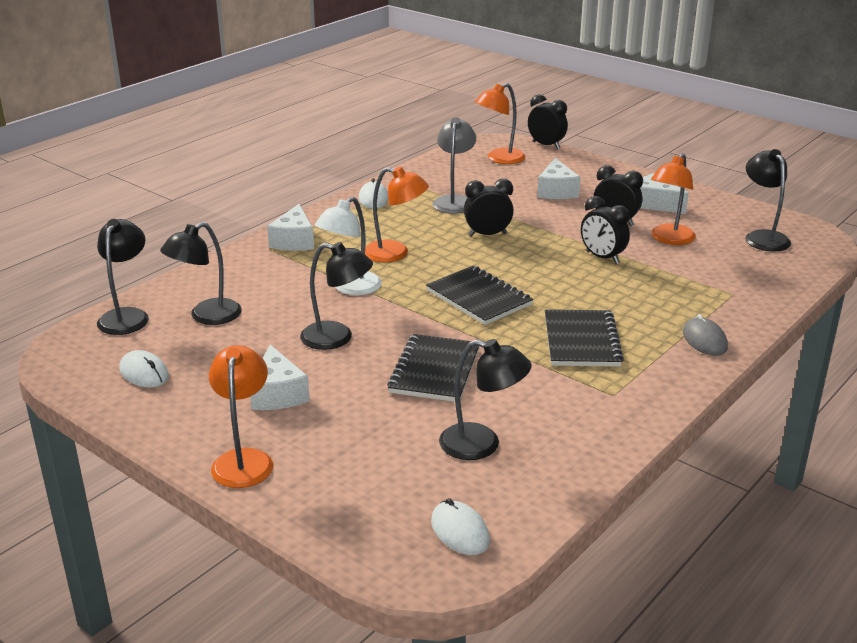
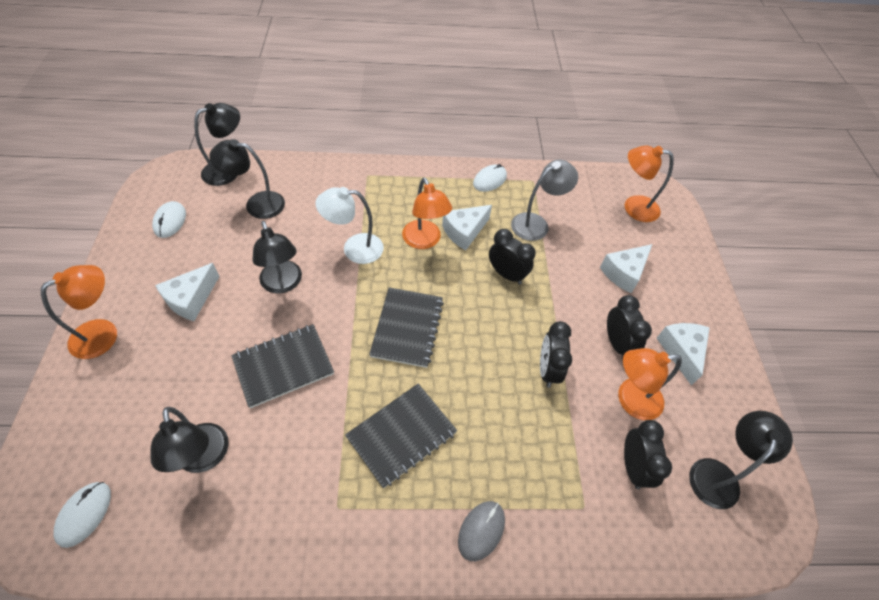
camera: 45 degrees right, 25 degrees up
white cheese [267,204,314,251] -> white cheese moved to [442,205,492,250]
black clock [528,95,568,149] -> black clock moved to [624,420,672,489]

